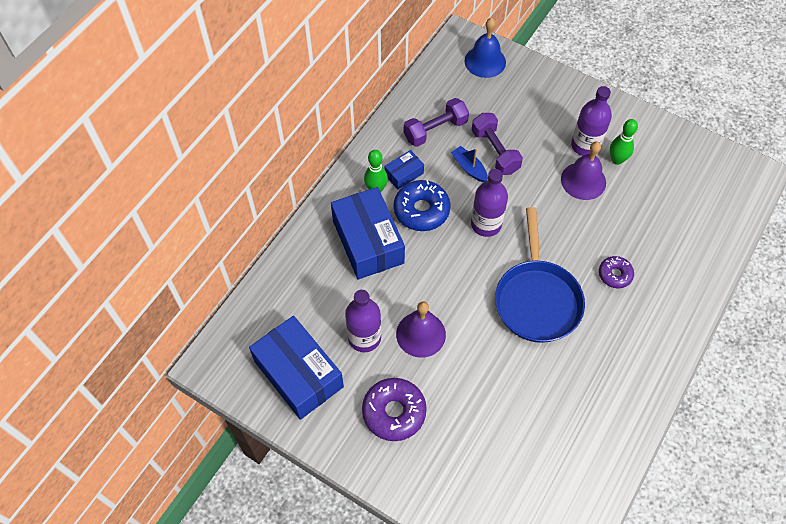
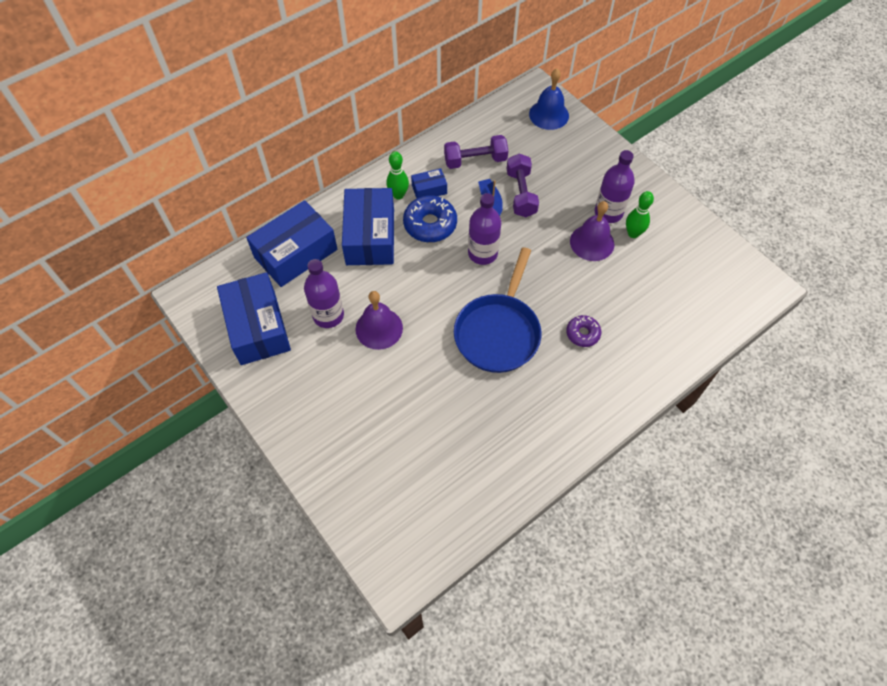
camera: 20 degrees right, 0 degrees up
purple donut [362,378,427,441] -> none
none -> blue box [246,200,337,287]

